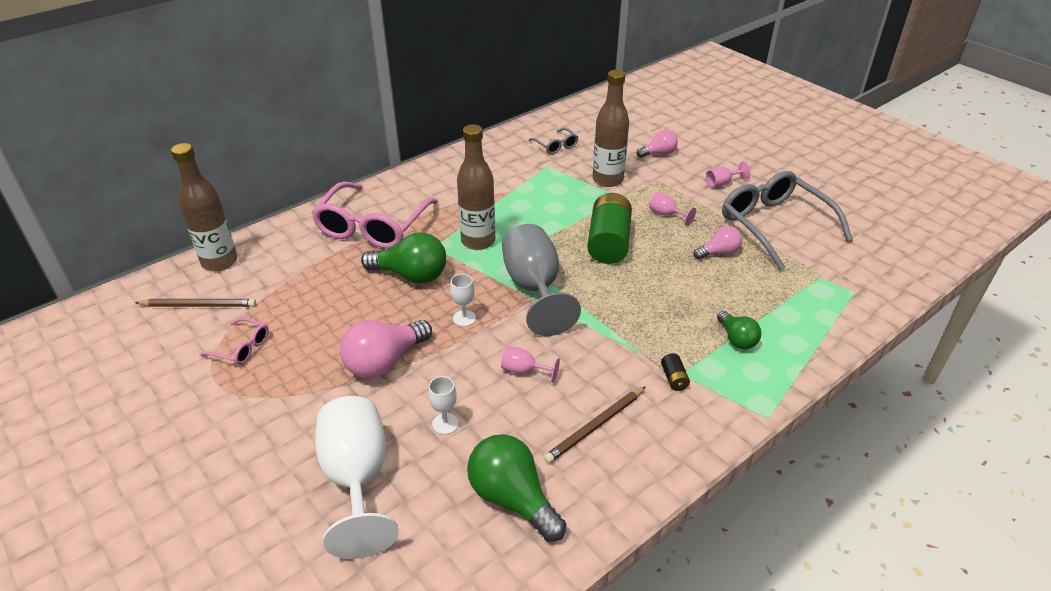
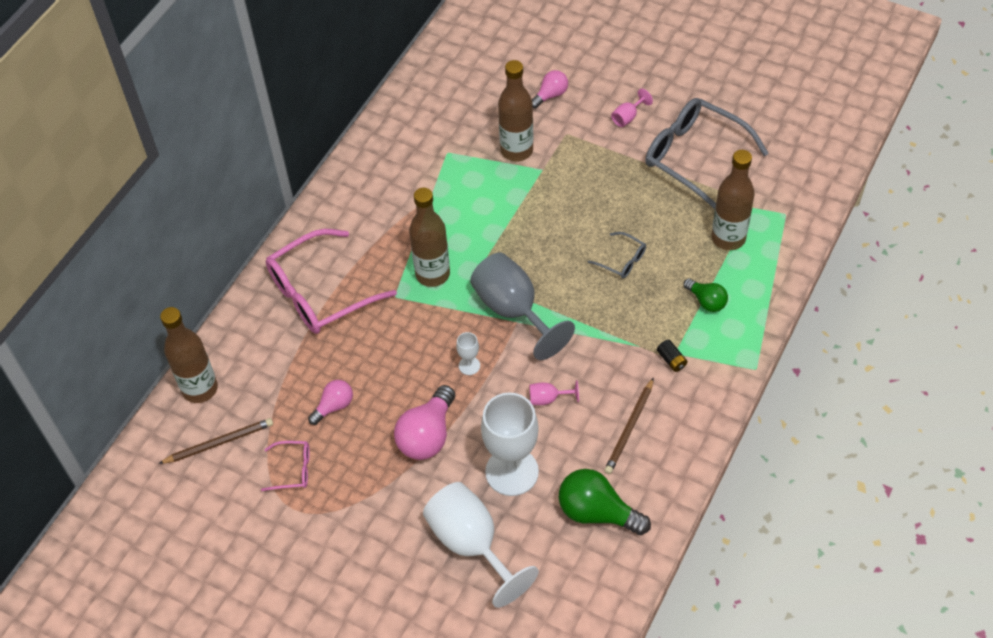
camera: 20 degrees left, 15 degrees up
pink glasses [311,181,438,249] -> pink glasses turned 60 degrees clockwise [266,229,397,334]
green light bulb [361,232,446,284] -> none
white goblet [428,376,459,434] -> white goblet [481,392,539,496], size x2.34
grey glasses [528,128,578,154] -> grey glasses moved to [587,232,646,278]
green battery [587,193,632,264] -> none
pink goblet [649,192,696,226] -> none
pink light bulb [694,226,742,259] -> pink light bulb moved to [308,380,353,425]
none -> brown bottle [711,150,755,250]

